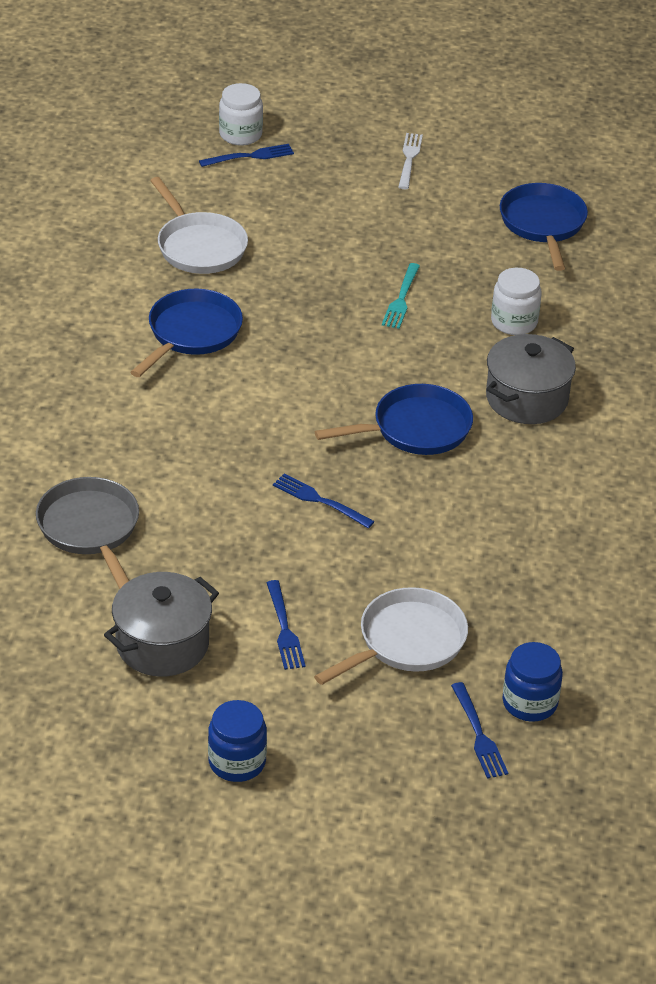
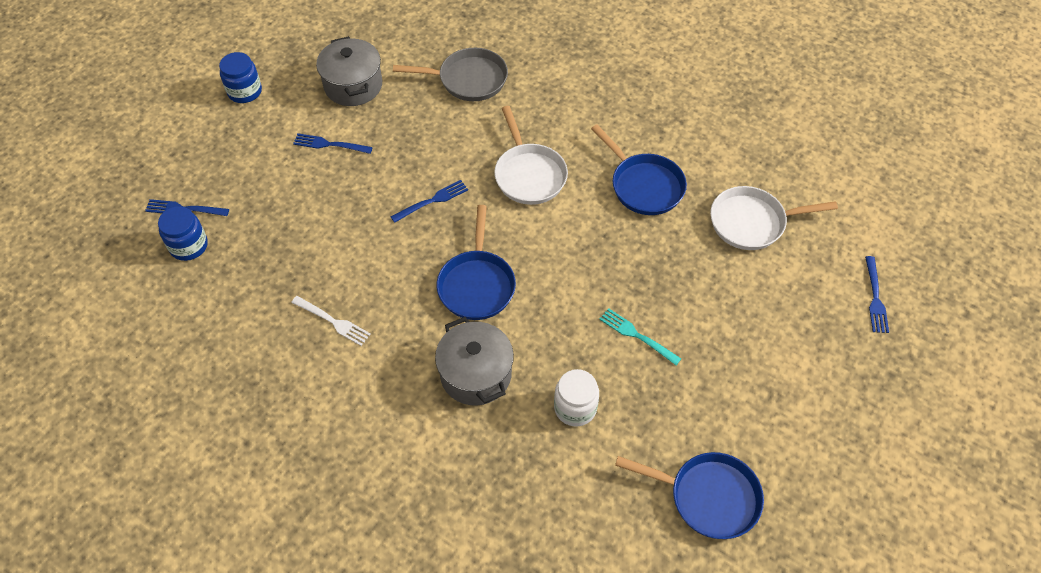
camera: 115 degrees right, 15 degrees up
white jar [219,83,263,146] -> none
white pan [314,587,468,685] -> white pan moved to [494,106,568,205]
white fork [398,133,423,189] -> white fork moved to [291,296,371,346]

